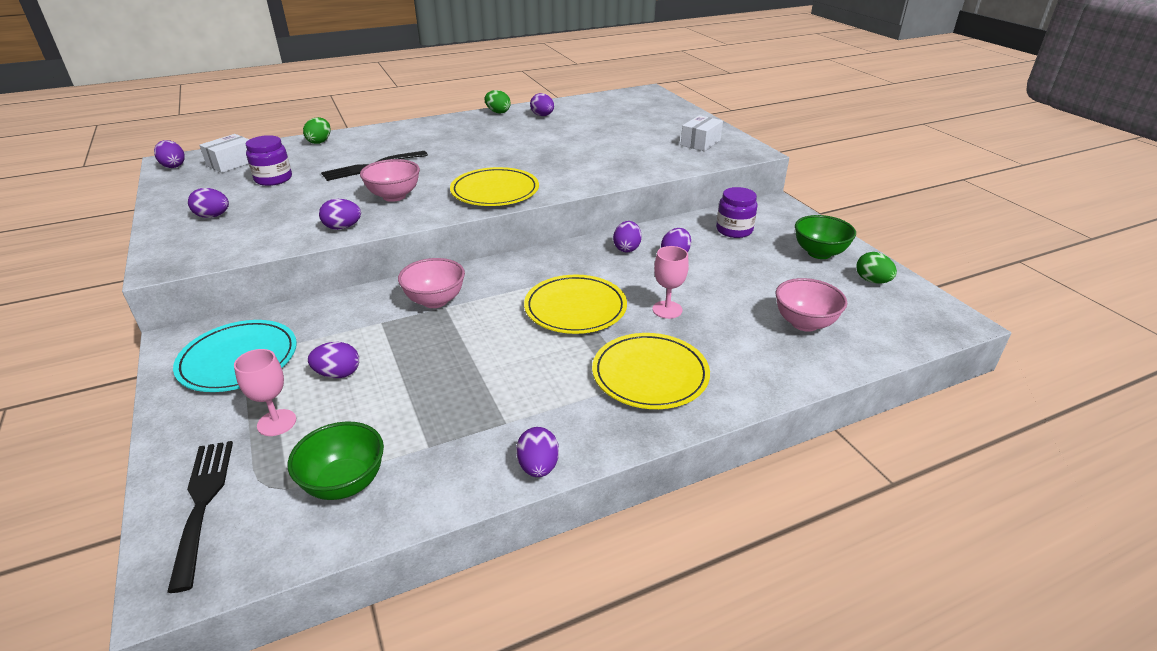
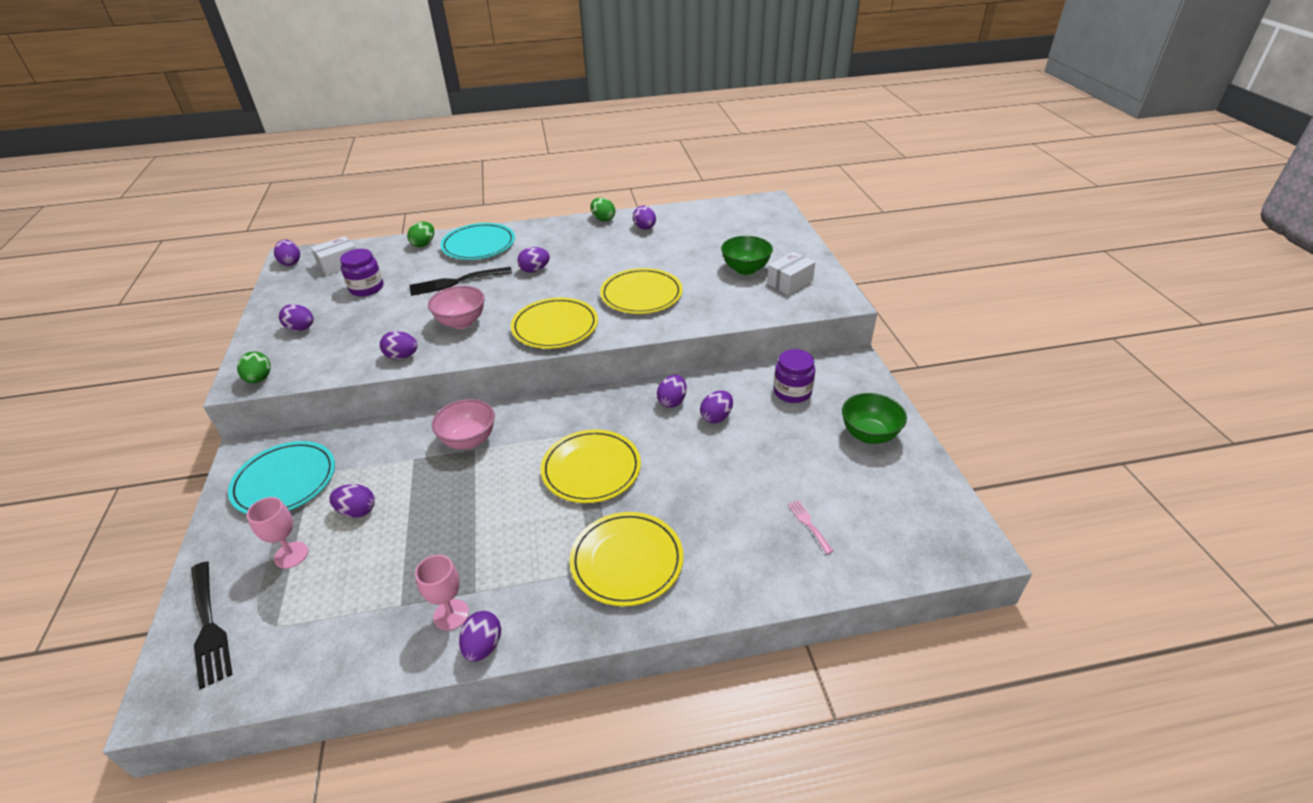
camera: 15 degrees right, 5 degrees up
black fork [167,441,233,593] -> black fork turned 150 degrees clockwise [191,561,233,689]
green bowl [288,421,384,500] -> green bowl moved to [721,236,773,275]
pink goblet [652,246,689,319] -> pink goblet moved to [415,555,469,631]
pink bowl [776,278,847,332] -> pink fork [788,500,833,554]
green egg [856,252,897,284] -> green egg moved to [237,351,271,383]
none -> turquoise plate [440,223,515,260]
none -> purple egg [517,247,550,273]
none -> yellow plate [600,268,683,314]

